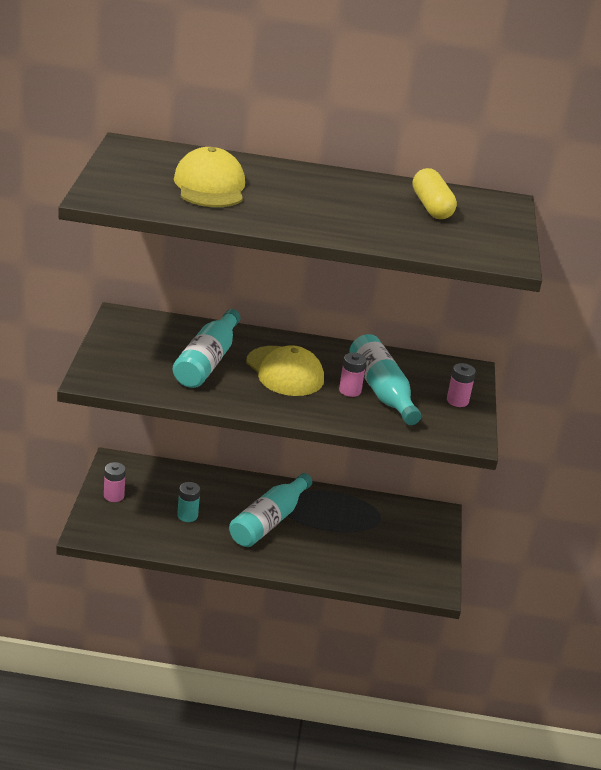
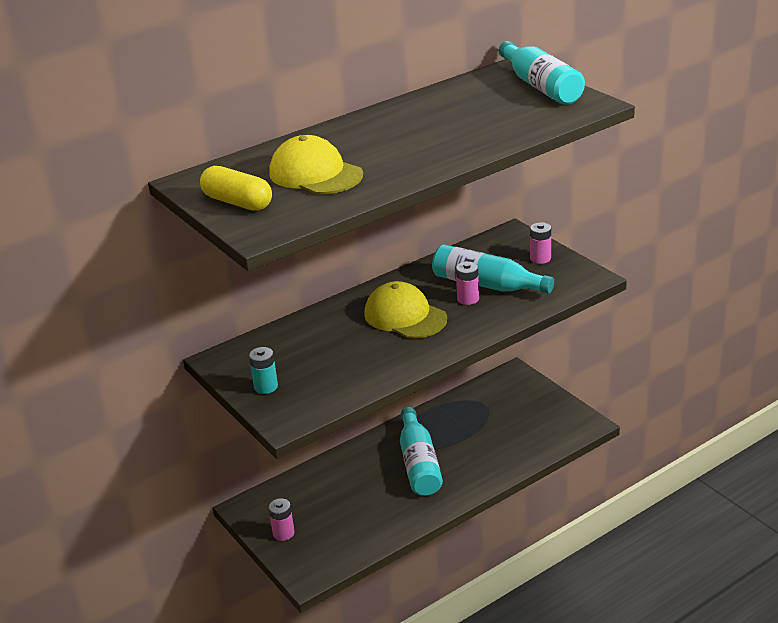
camera: 35 degrees left, 0 degrees up
turquoise bottle [173,309,241,388] -> turquoise bottle moved to [499,41,585,105]
turquoise battery [177,482,200,522] -> turquoise battery moved to [249,347,278,394]
yellow cap [246,345,324,396] -> yellow cap turned 150 degrees counterclockwise [364,281,447,338]
yellow capsule [413,168,457,219] -> yellow capsule moved to [200,166,272,211]

